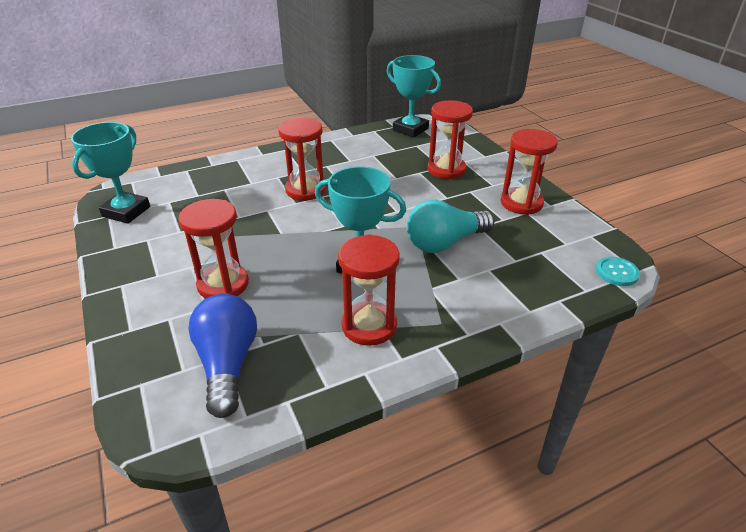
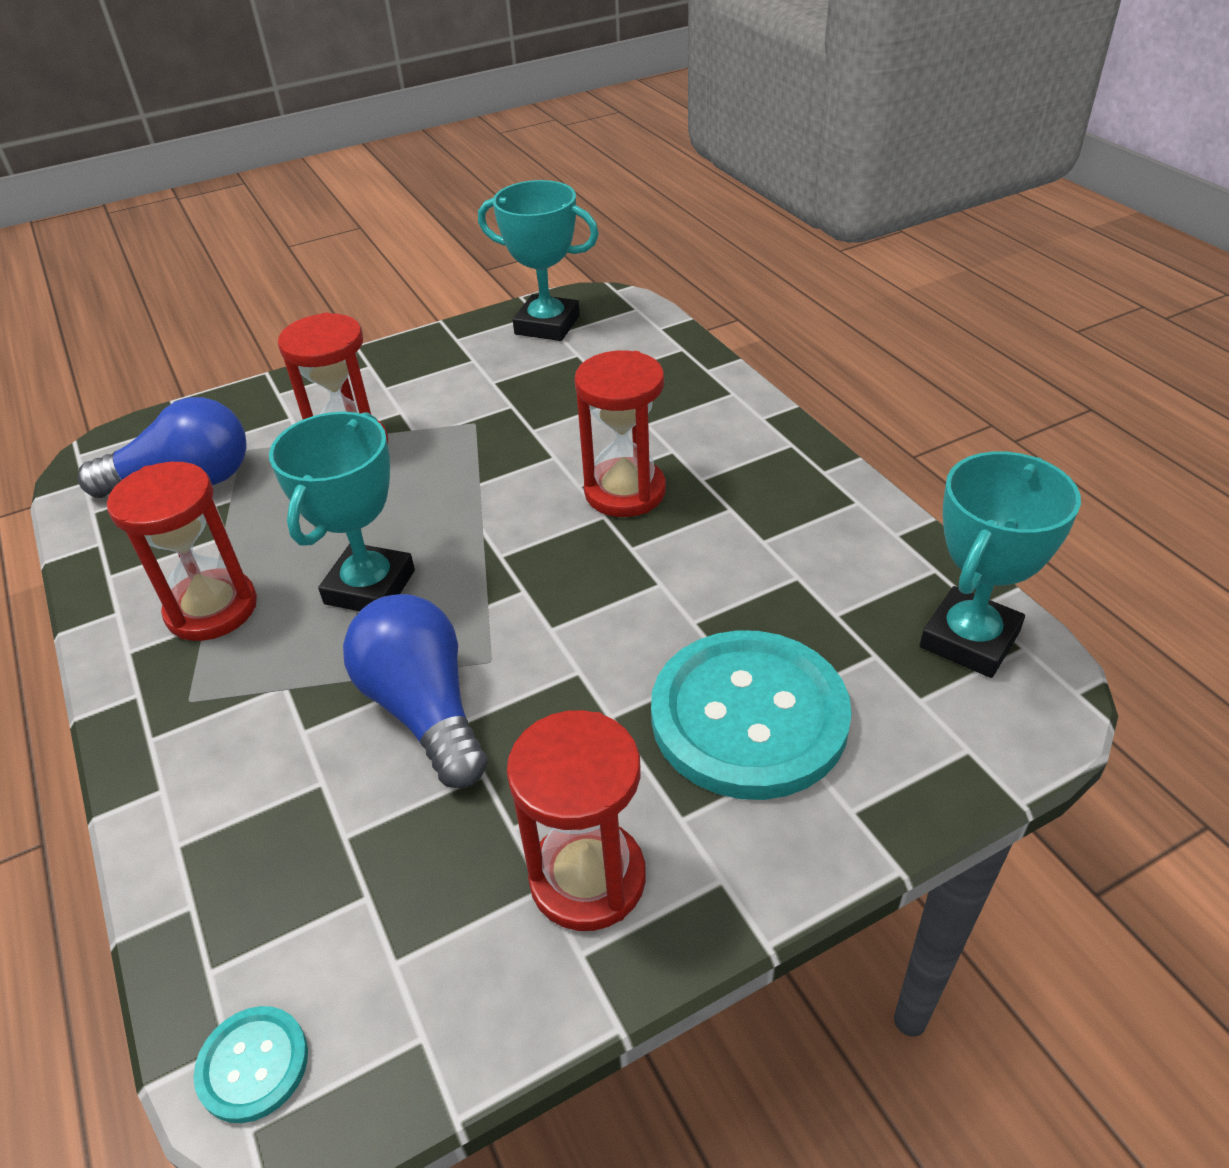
camera: 90 degrees right, 5 degrees up
turquoise light bulb [407,200,494,253] -> blue light bulb [343,594,488,788]
red hourglass [427,100,473,179] -> turquoise button [651,630,852,800]

